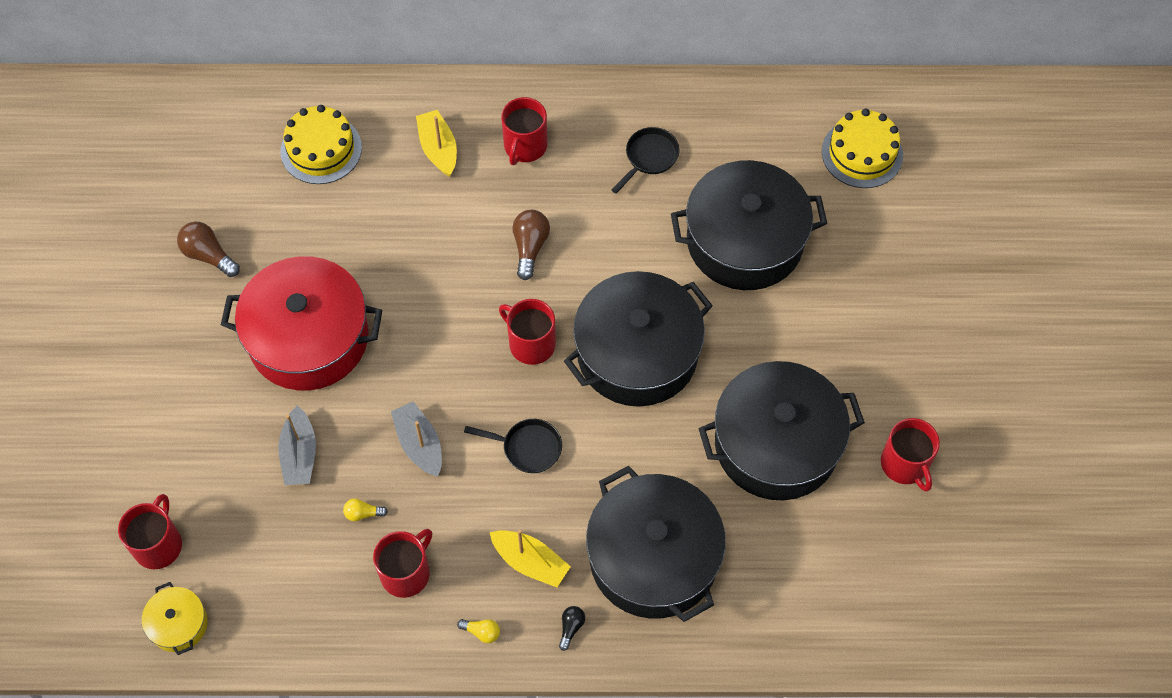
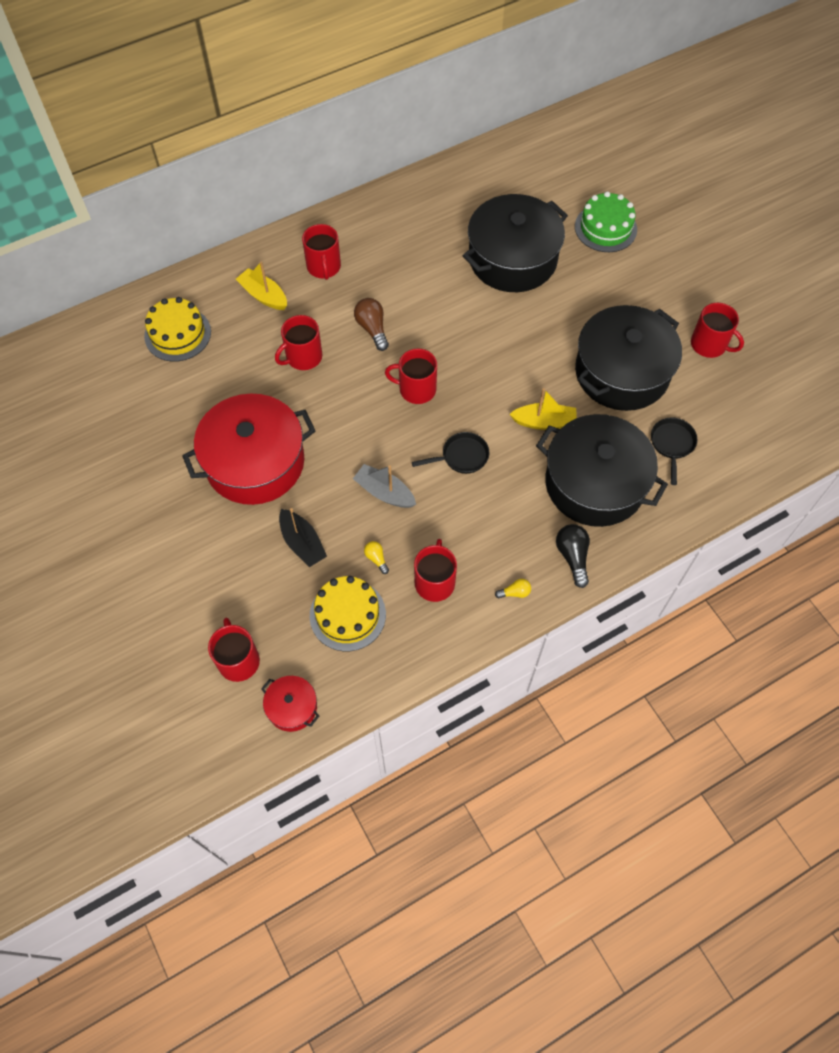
camera: 30 degrees left, 0 degrees up
yellow pot [142,582,208,655] -> red pot [261,676,319,732]
brown light bulb [177,222,240,277] -> none
grey boat [278,406,316,485] -> black boat [279,508,327,567]
yellow light bulb [343,499,388,521] -> yellow light bulb turned 90 degrees clockwise [364,541,389,574]
yellow boat [490,530,571,588] -> yellow boat moved to [510,388,577,430]
black light bulb [559,606,585,651] -> black light bulb [556,524,590,588], size x1.77
black pot [564,271,713,407] -> none
black pan [612,127,680,194] -> black pan moved to [651,418,697,485]
yellow cake [822,109,903,188] -> yellow cake moved to [310,576,386,651]
none -> red mug [275,315,322,370]
none -> green cake [575,191,637,252]

